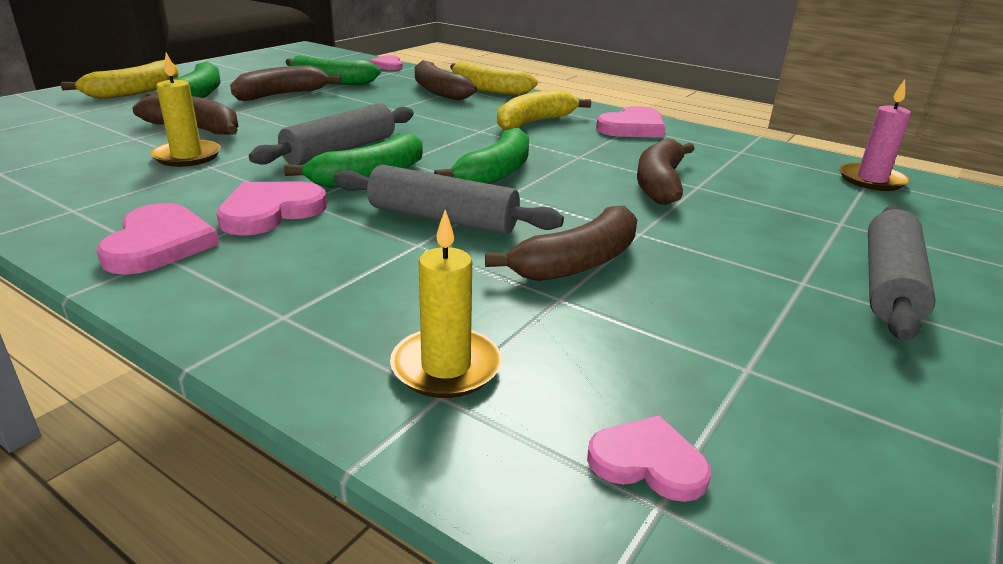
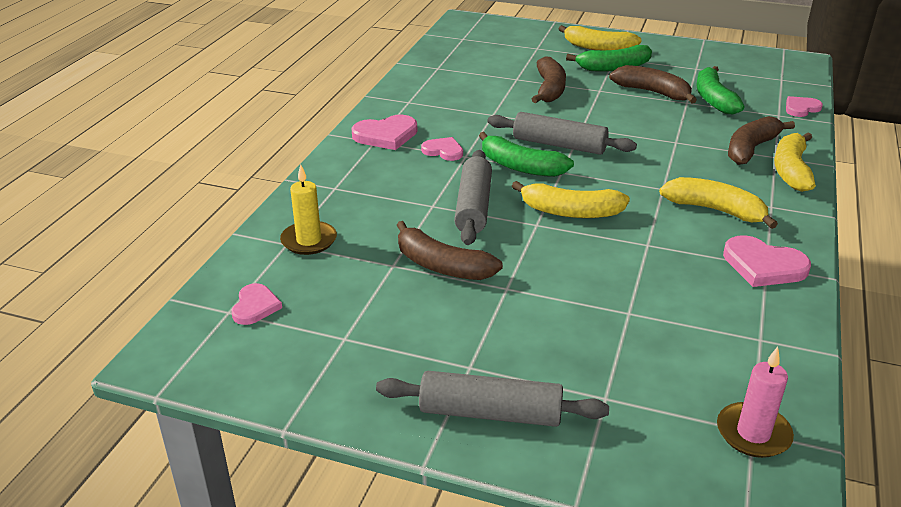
camera: 75 degrees right, 5 degrees up
yellow candle [150,53,221,167] -> none
pink heart [216,181,327,236] -> pink heart [421,137,463,161], size x0.64
green banana [434,128,529,184] -> yellow banana [512,181,630,218]
brown banana [637,138,695,205] -> none

